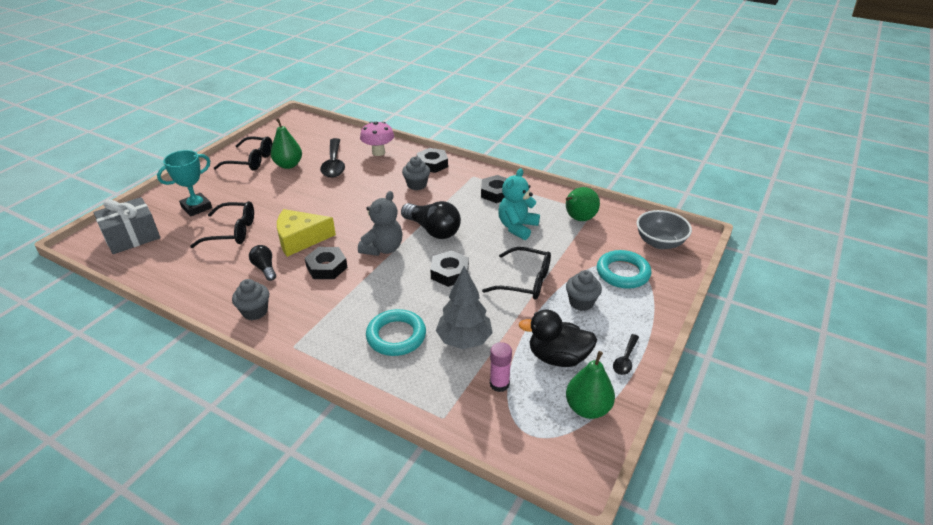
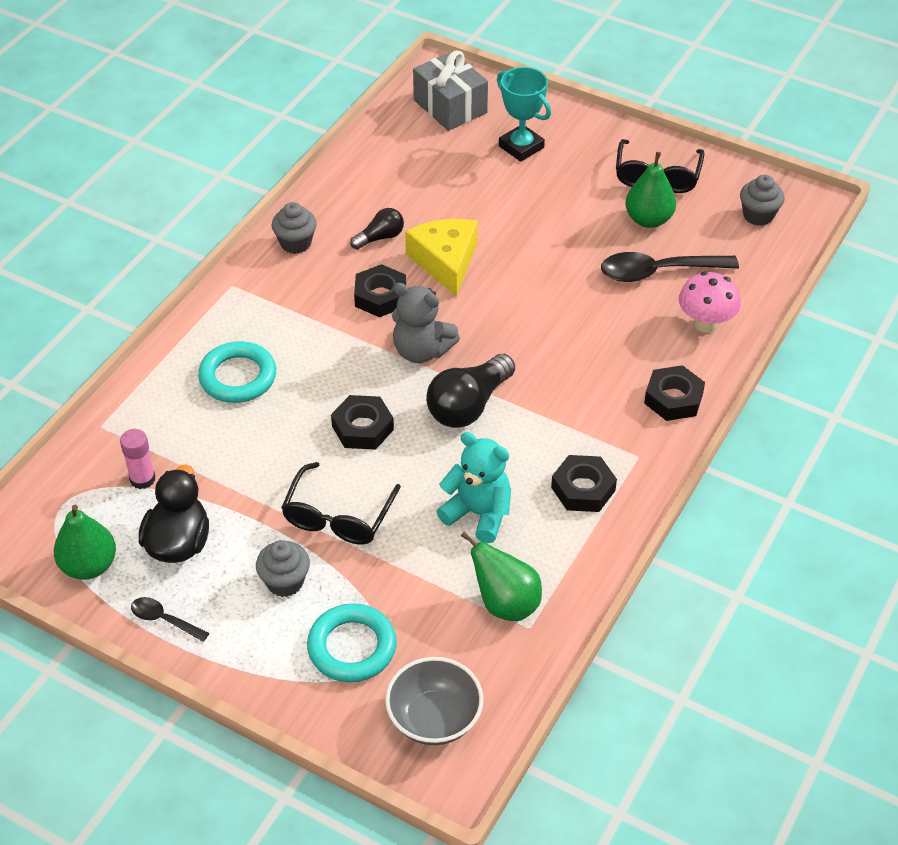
camera: 90 degrees right, 10 degrees up
black glasses [190,201,254,248] -> none
grey cupcake [402,157,430,190] -> grey cupcake moved to [740,175,784,226]
grey tree [436,266,493,349] -> none

